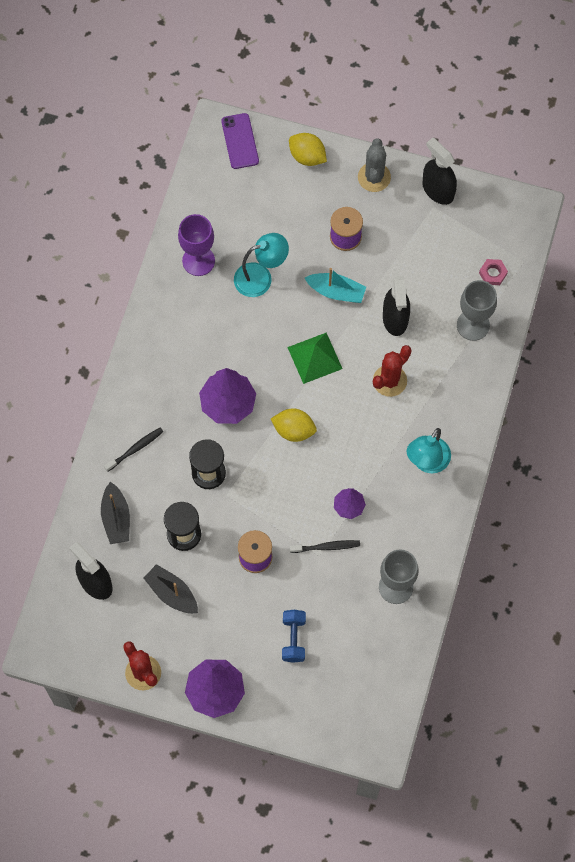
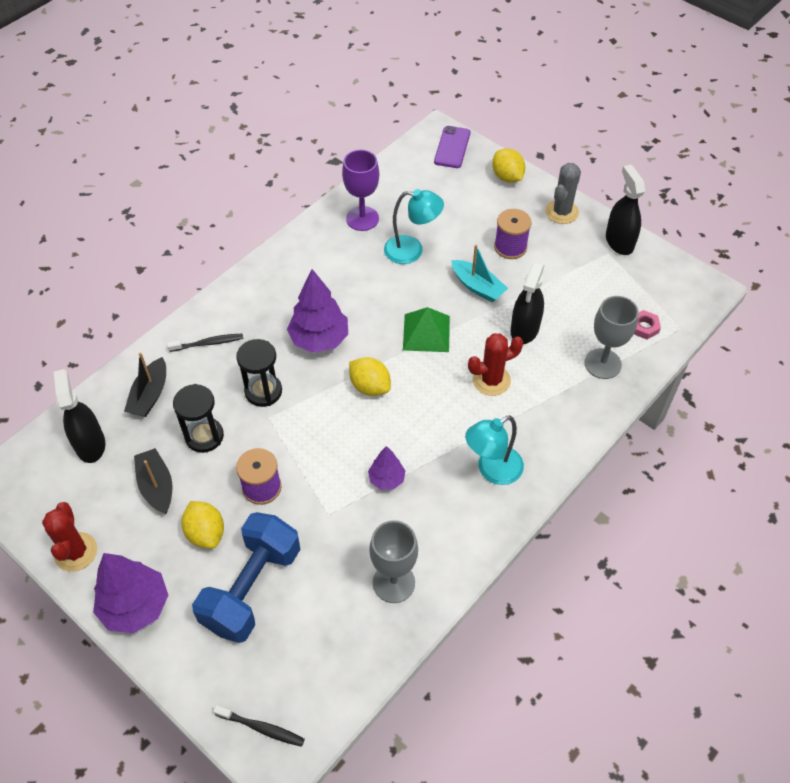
camera: 25 degrees right, 15 degrees down
blue dumbbell [282,610,306,663] -> blue dumbbell [192,512,300,643], size x1.95
black toothbrush [289,540,360,553] -> black toothbrush moved to [213,705,305,747]
none -> yellow lemon [181,501,224,549]

